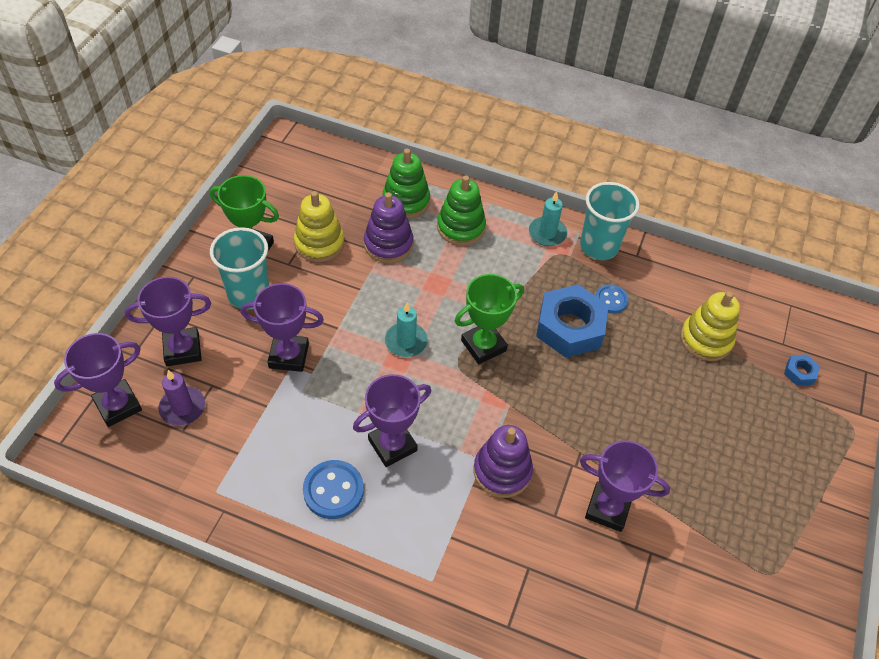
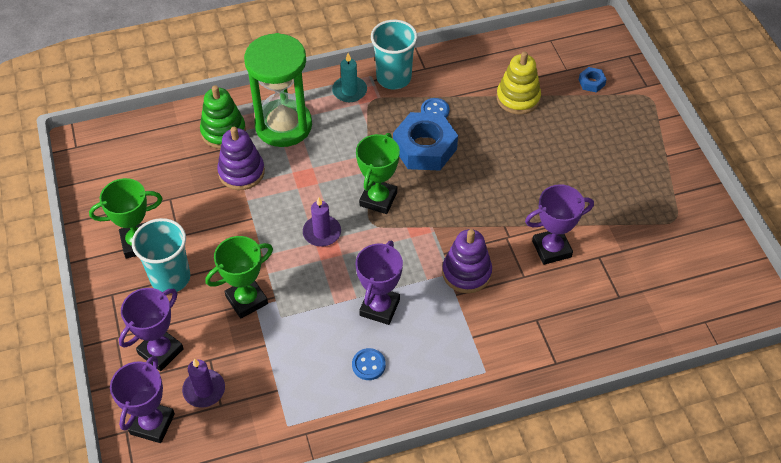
camera: 35 degrees left, 0 degrees up
purple trophy [240,283,324,372] -> green trophy [205,236,273,318]
yellow stacking toy [294,191,344,262] -> none
blue button [303,460,364,519] -> blue button [352,348,386,380], size x0.64
turquoise candle [385,302,428,357] -> purple candle [303,197,341,247]
green stacking toy [437,175,486,246] -> green hourglass [244,33,312,147]

